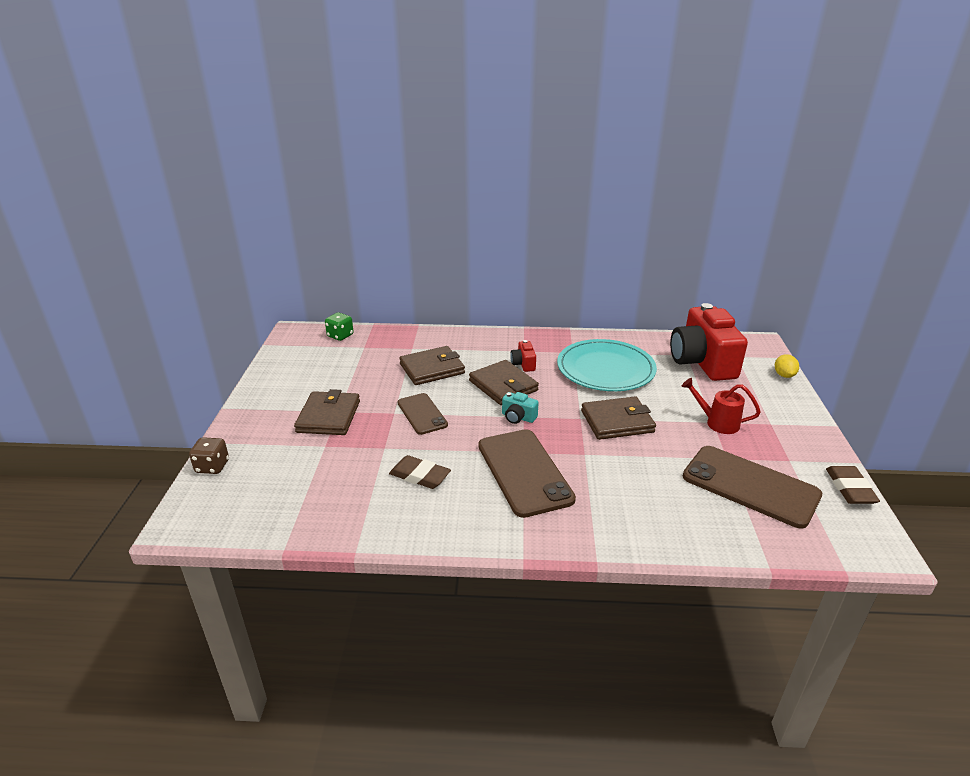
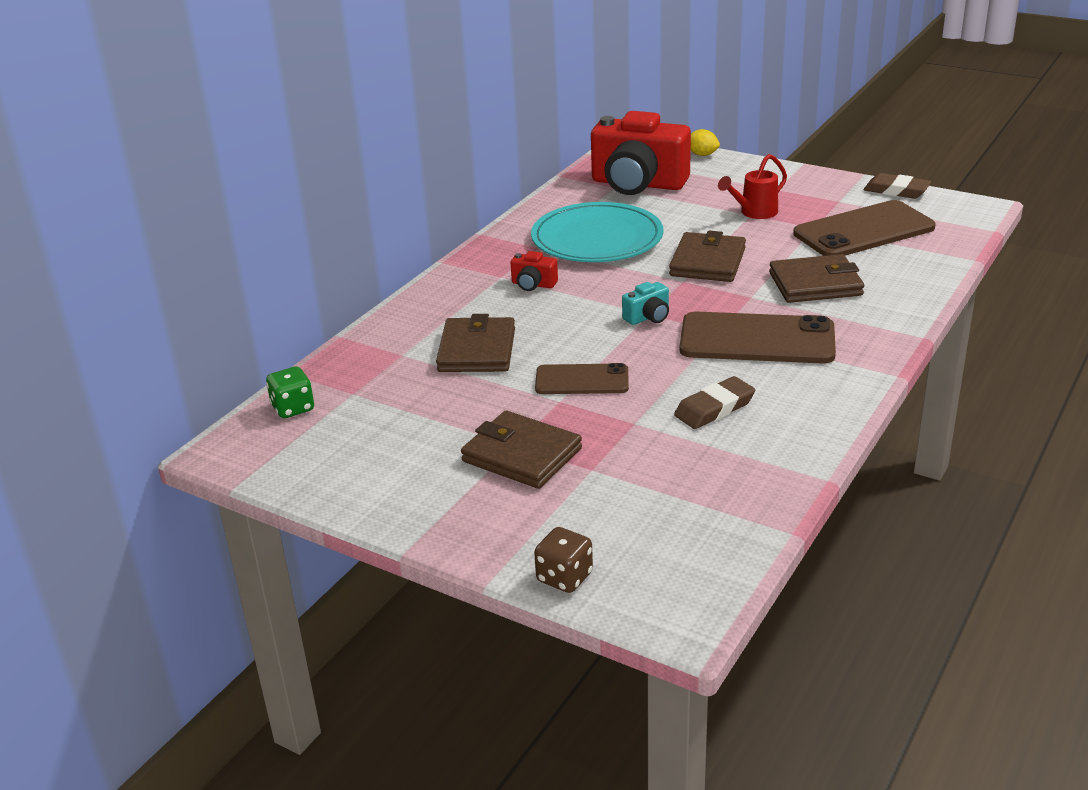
camera: 60 degrees left, 0 degrees up
brown wallet [469,360,539,405] -> brown wallet moved to [769,254,864,303]

